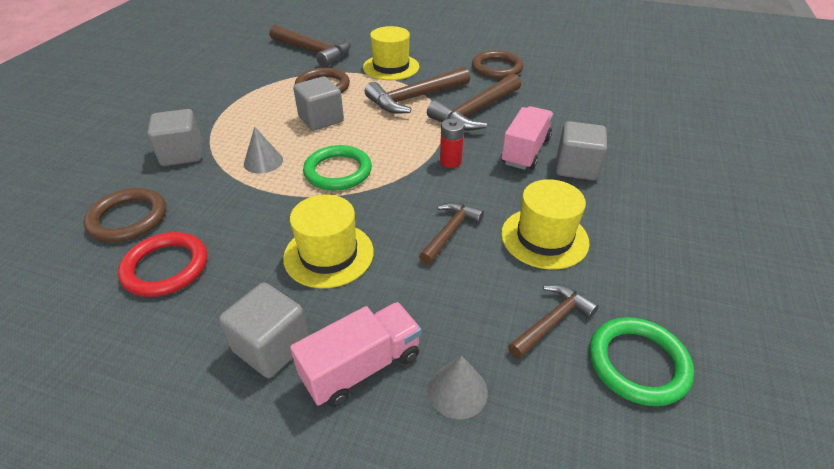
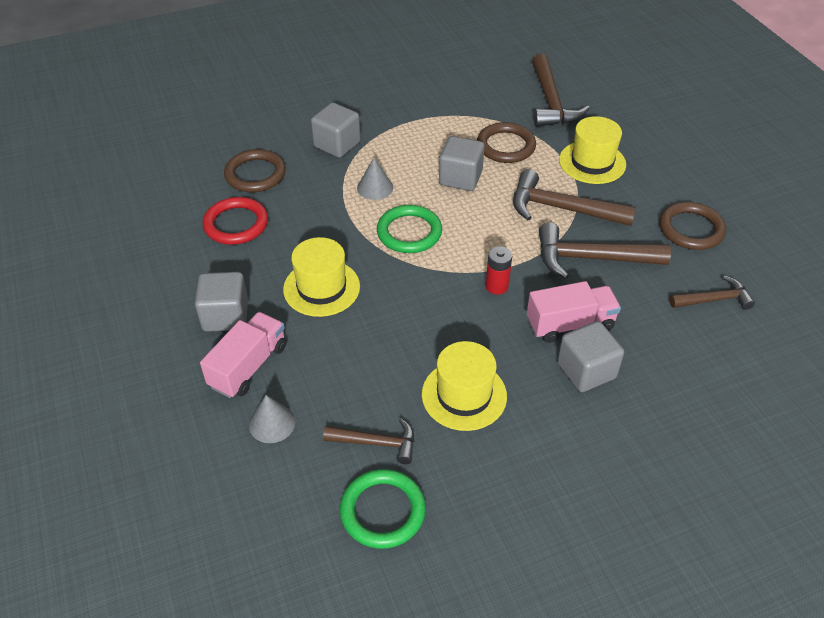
camera: 50 degrees right, 5 degrees up
pink truck [290,302,421,407] -> pink truck turned 75 degrees counterclockwise [200,312,286,398]
brown hammer [419,202,484,265] -> brown hammer moved to [669,276,755,310]

